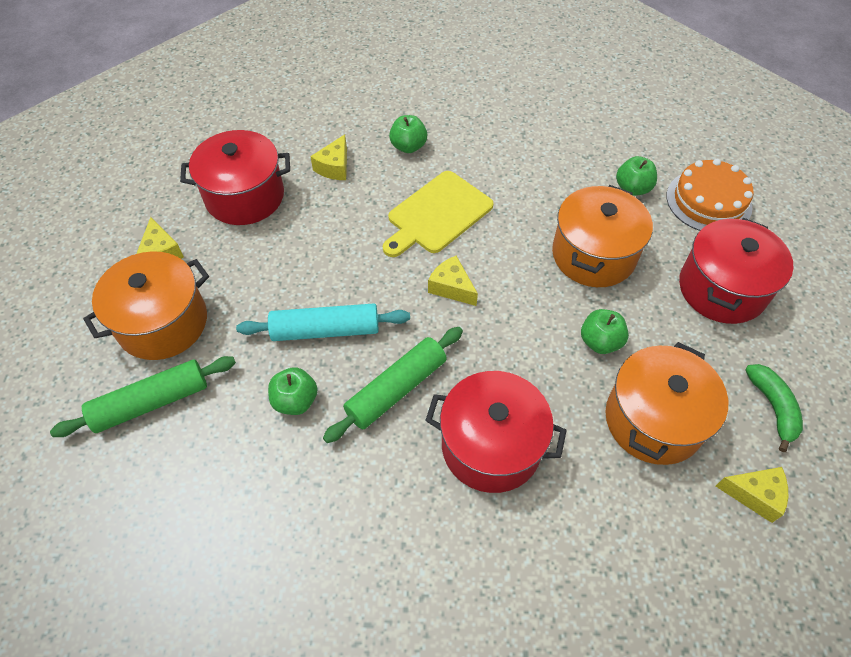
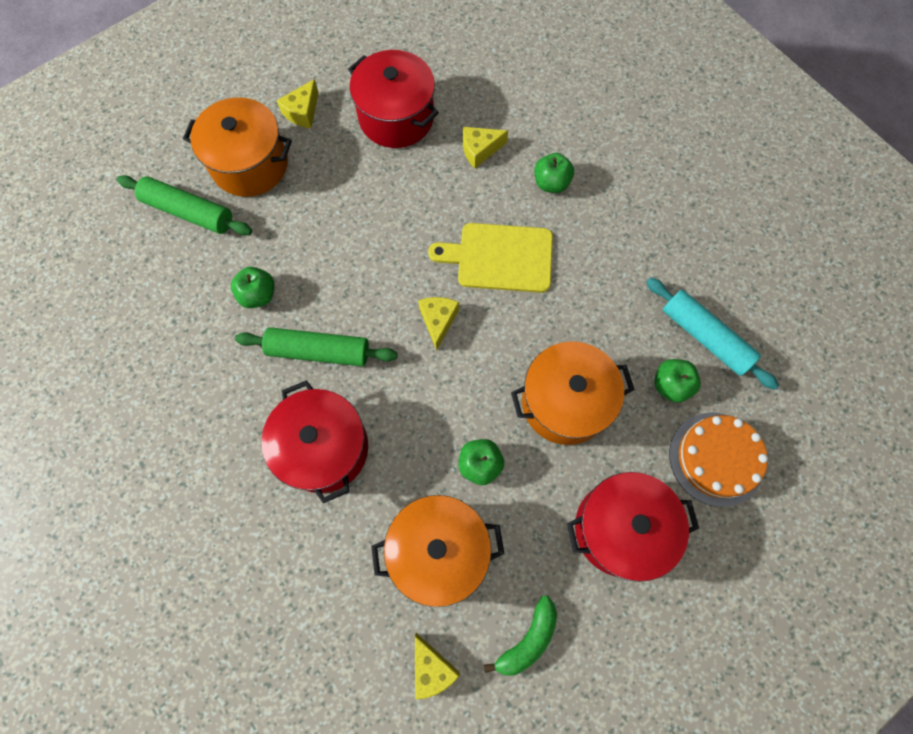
camera: 50 degrees right, 15 degrees up
turquoise rolling pin [236,303,410,341] -> turquoise rolling pin moved to [646,277,779,390]

